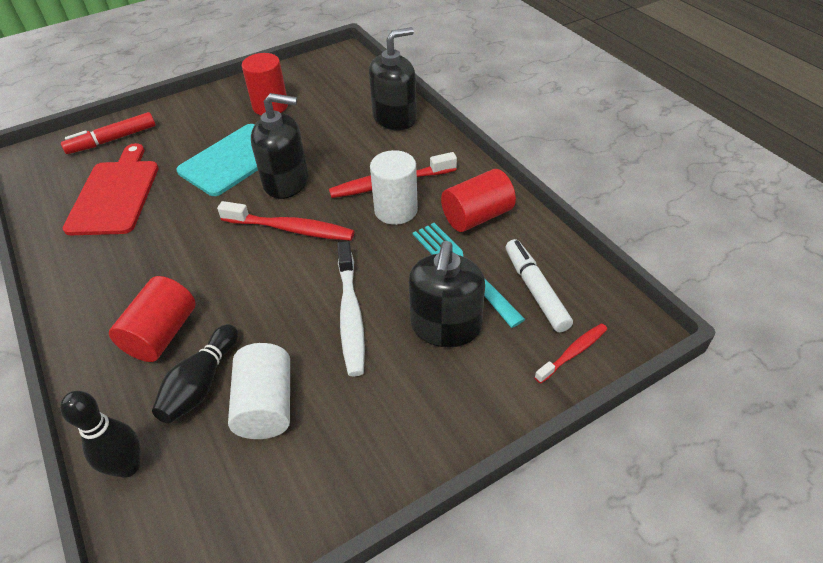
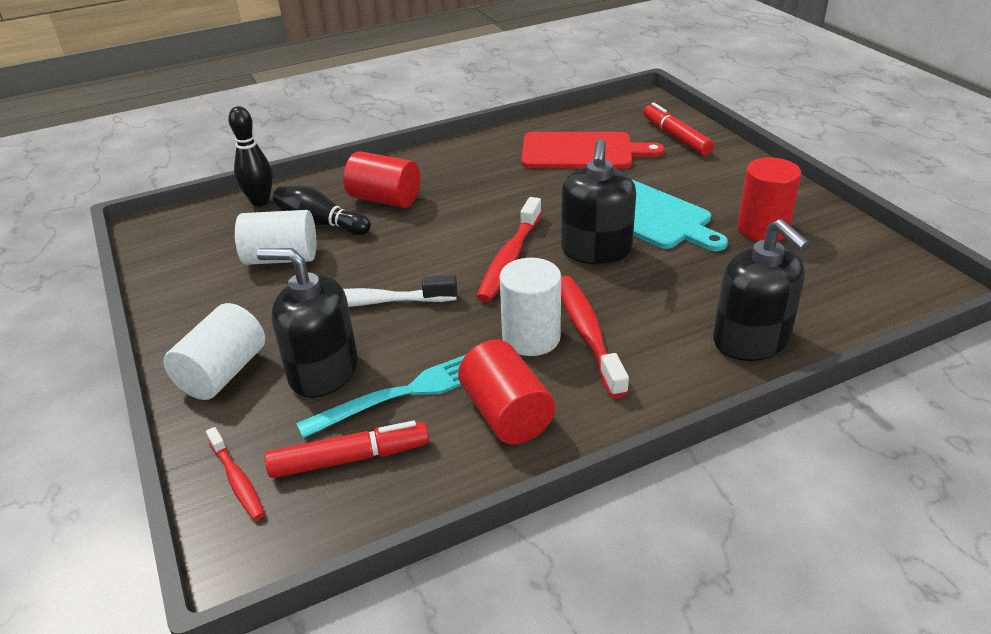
camera: 95 degrees right, 10 degrees down
white marker [506,239,573,333] -> red marker [265,421,429,478]
none -> white cylinder [163,303,265,400]

